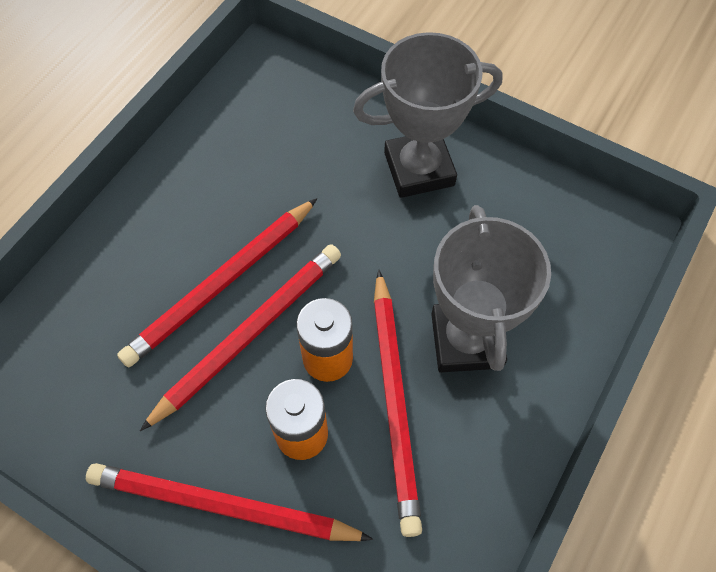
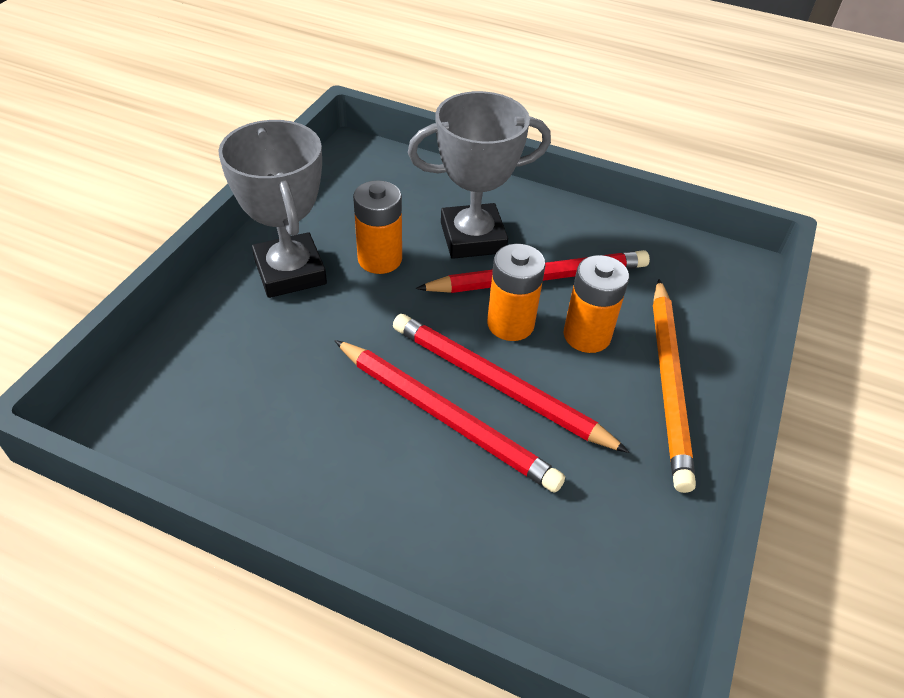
camera: 100 degrees left, 15 degrees down
red pencil [86,463,373,541] -> orange pencil [653,279,696,493]
none -> orange battery [353,180,402,274]

